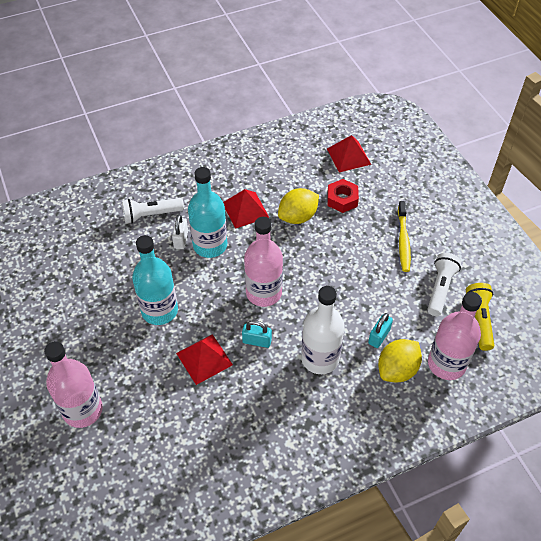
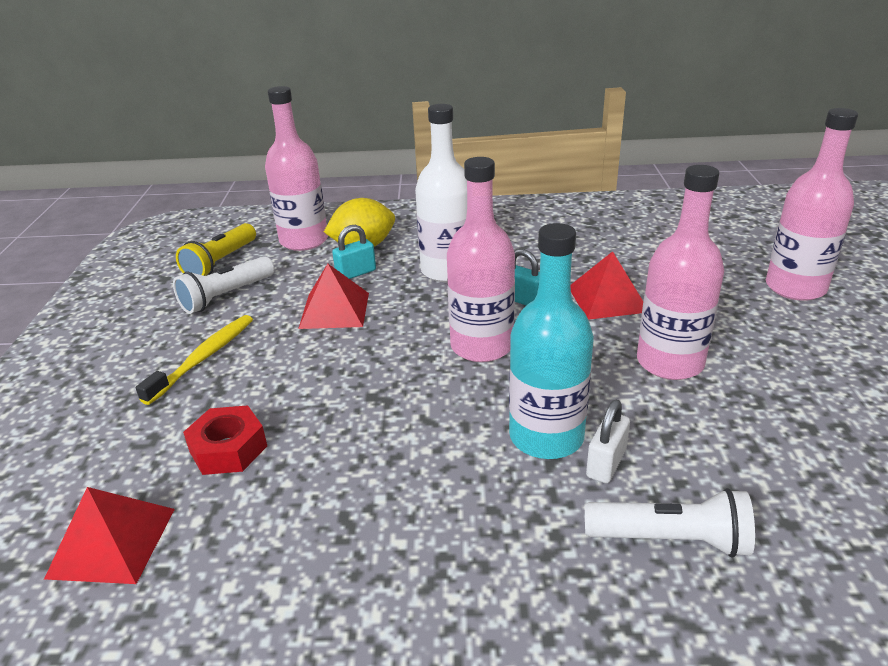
camera: 155 degrees left, 20 degrees down
turquoise bottle [132,235,178,325] -> pink bottle [637,165,724,380]
red pyramid [223,189,269,229] -> red pyramid moved to [298,264,369,329]
yellow lemon [278,188,319,224] -> none

